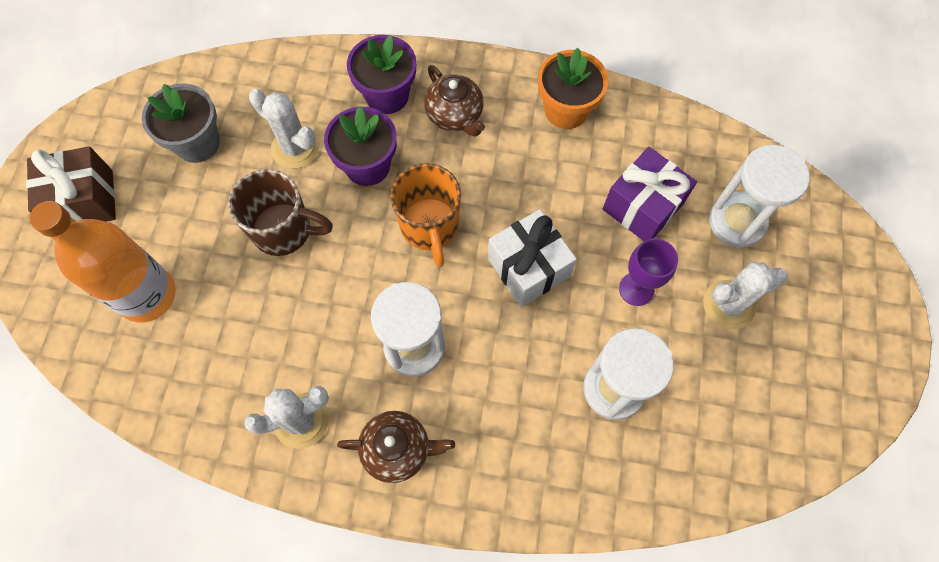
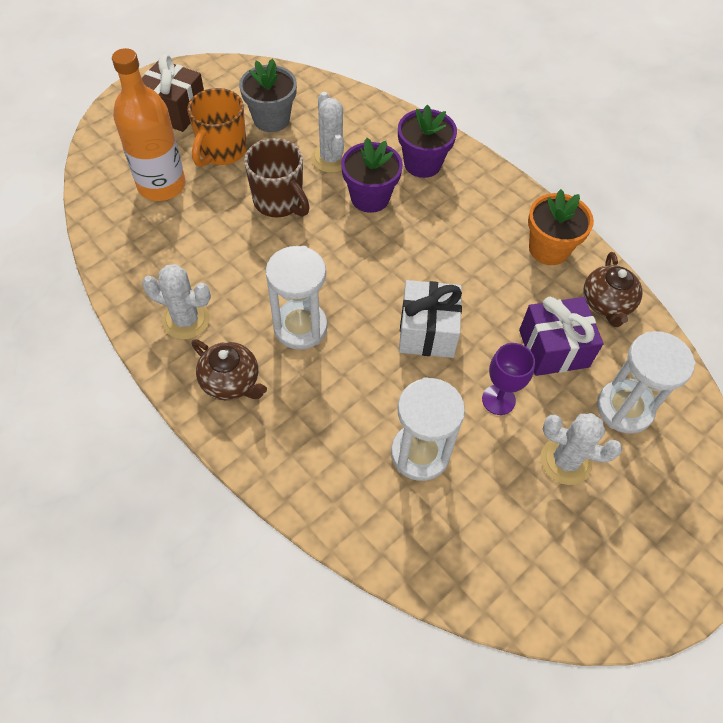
camera: 35 degrees right, 10 degrees down
orange mug [390,163,461,267] -> orange mug moved to [187,88,247,167]
brown teapot [424,65,485,136] -> brown teapot moved to [583,252,642,327]

